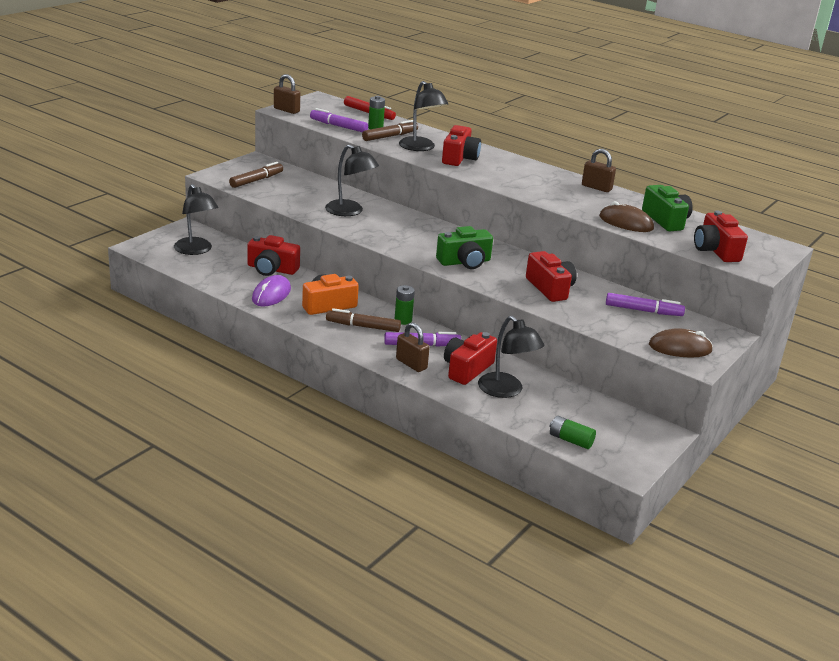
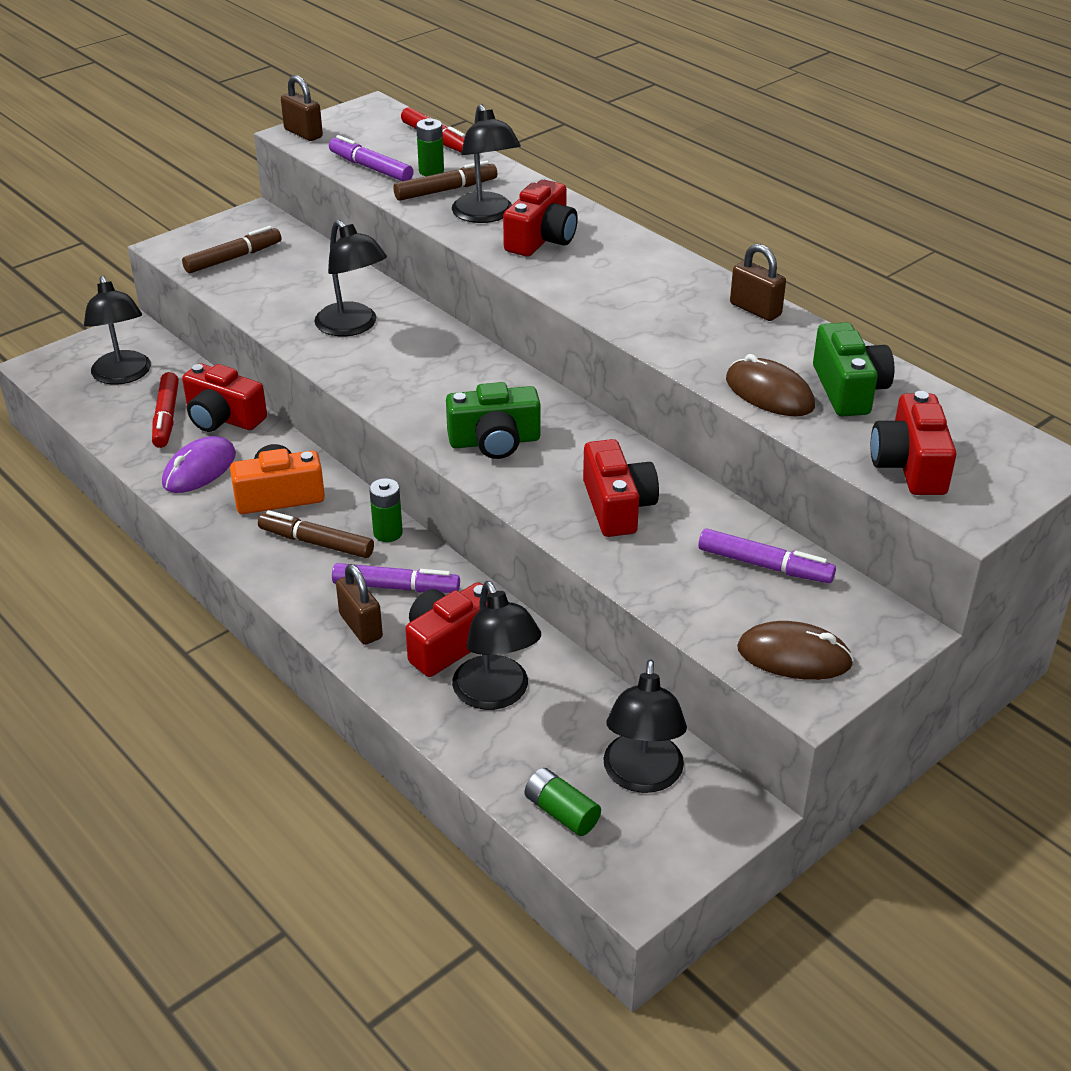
camera: 15 degrees right, 10 degrees up
none -> red marker [152,372,179,448]
none -> black lamp [603,659,687,793]

